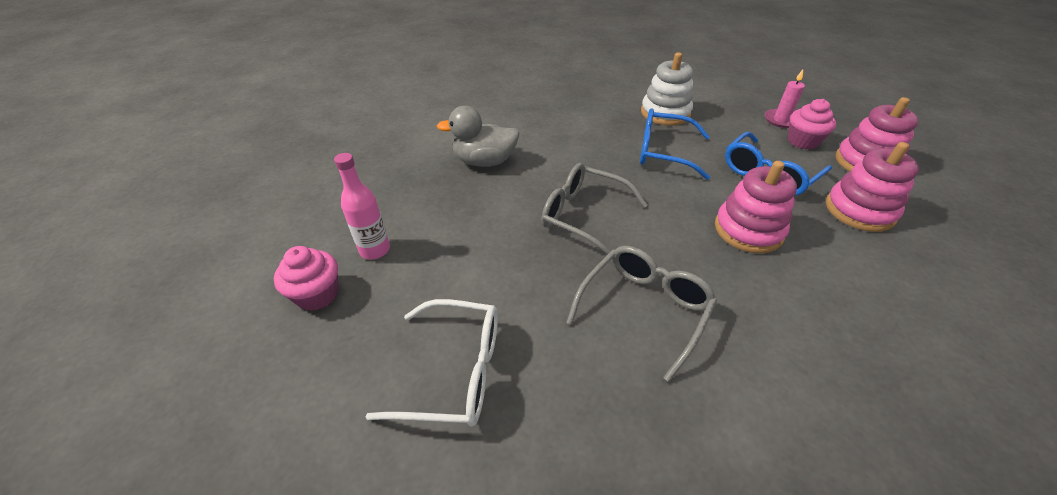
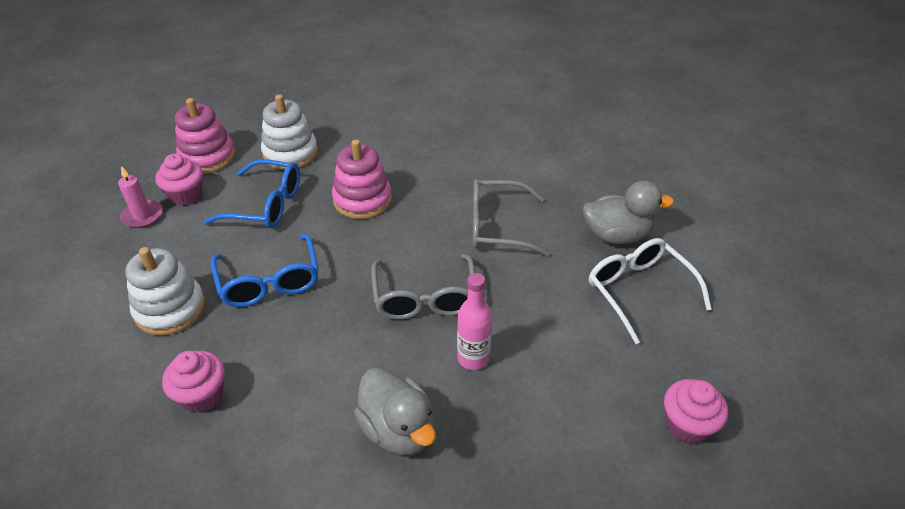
camera: 125 degrees left, 0 degrees up
pink bottle [334,153,390,260] -> pink bottle moved to [457,273,492,370]
pink stacking toy [826,142,919,232] -> white stacking toy [261,94,318,170]
none -> pink cupcake [162,351,225,413]
none -> grey duck [583,181,674,244]

